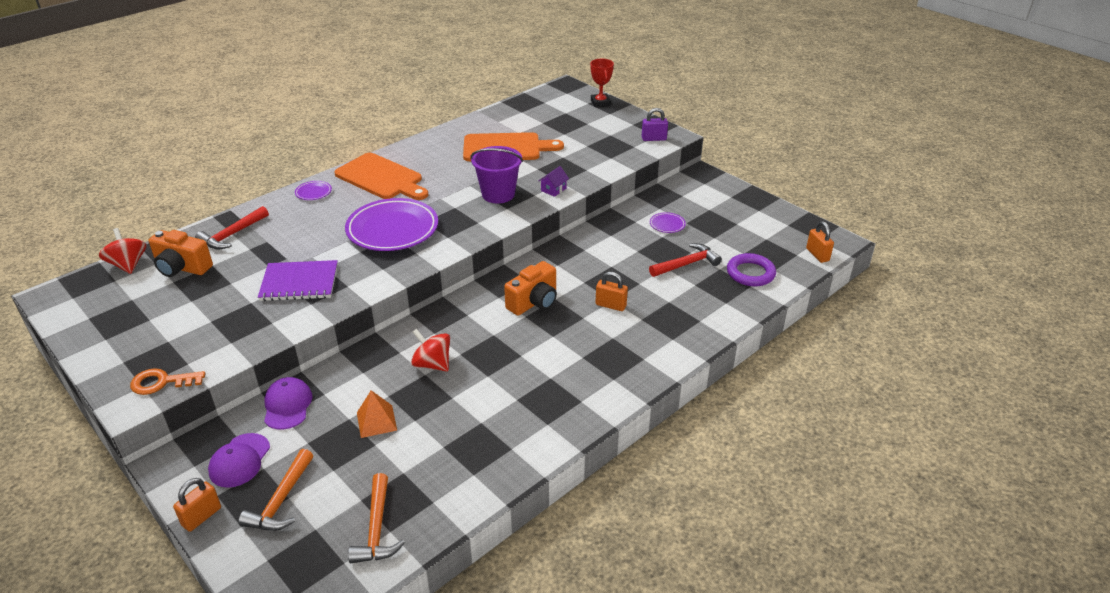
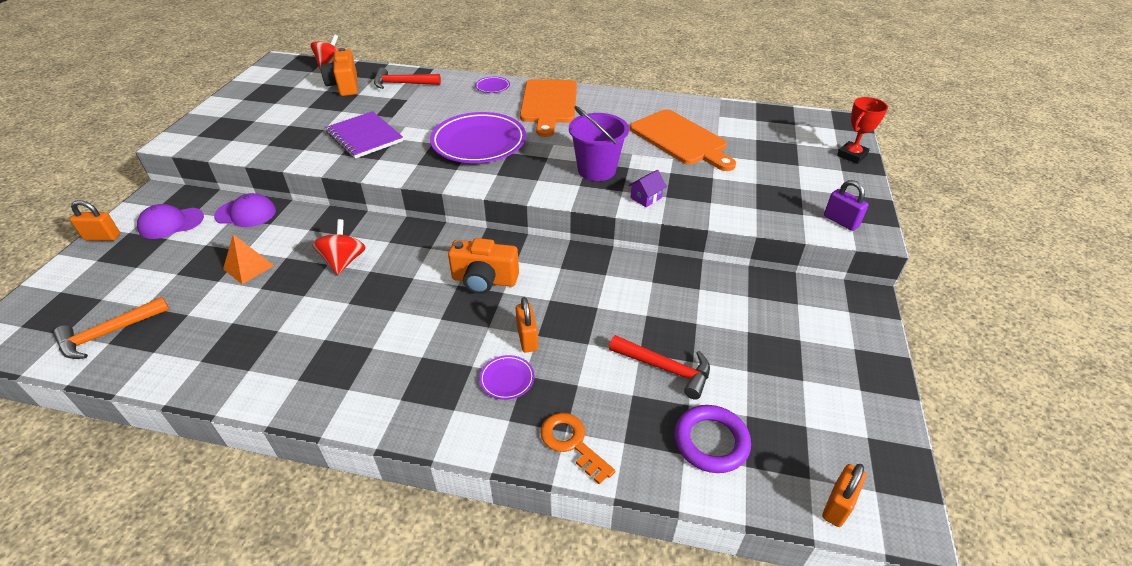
camera: 55 degrees right, 5 degrees up
orange key [130,368,205,395] -> orange key moved to [540,413,615,484]
orange hammer [239,449,313,531] -> none
purple cap [264,377,312,430] -> purple cap turned 45 degrees clockwise [214,193,276,227]
purple house [539,166,569,197] -> purple house turned 45 degrees counterclockwise [628,170,667,207]
purple plate [650,212,686,233] -> purple plate moved to [479,355,534,400]

